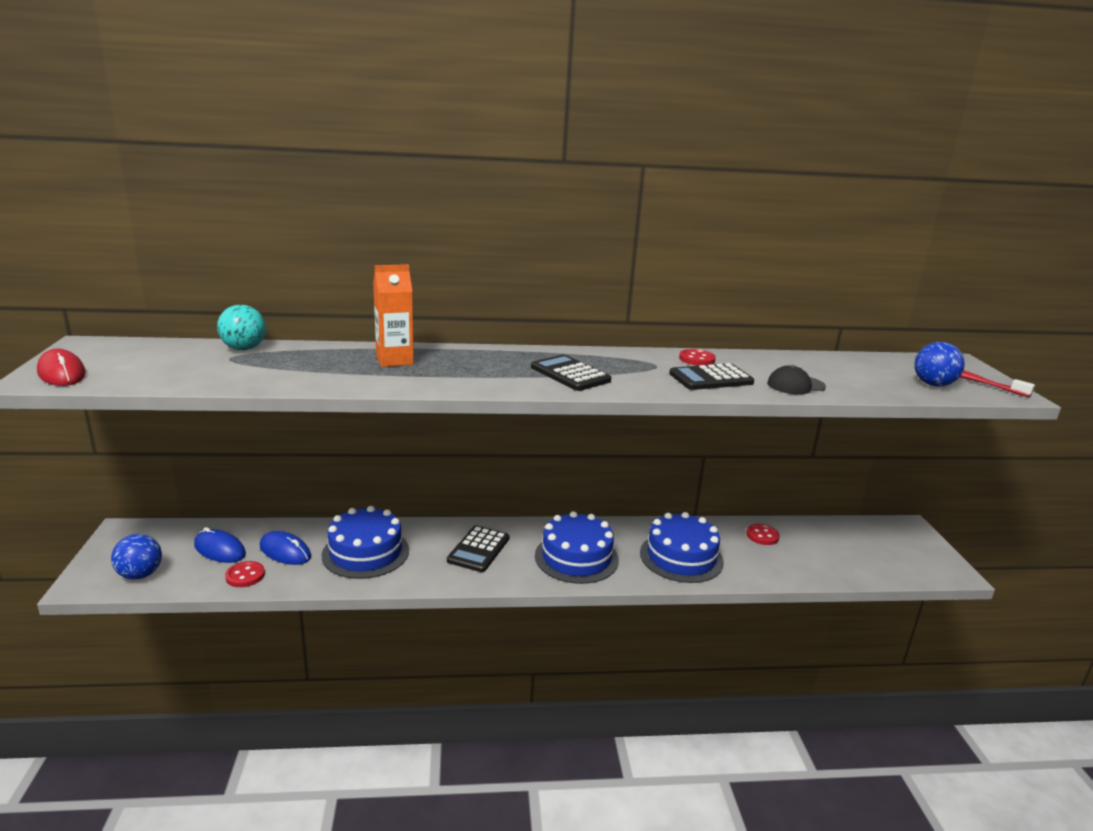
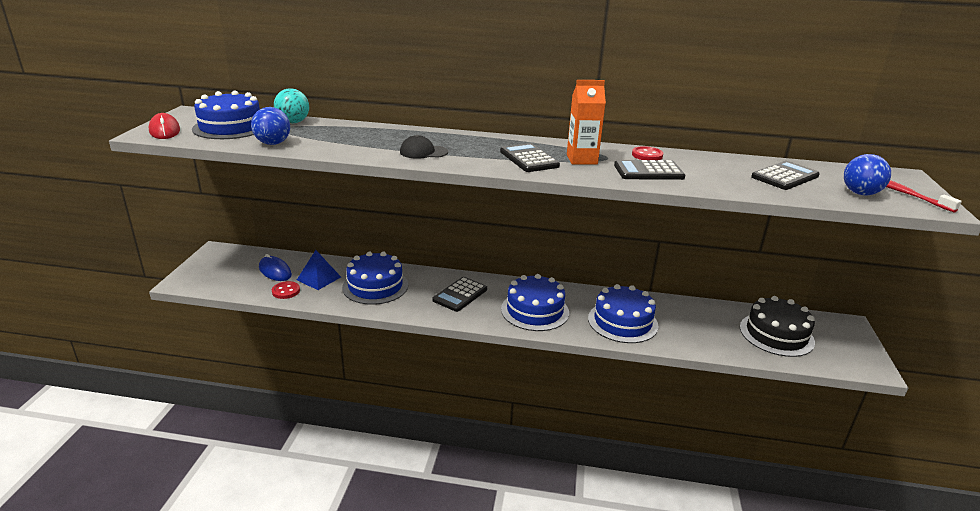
camera: 15 degrees right, 5 degrees up
blue ball [111,534,162,580] -> blue ball moved to [251,107,290,145]
blue mouse [260,531,311,565] -> blue pyramid [297,250,341,290]
orange carton [373,264,414,367] -> orange carton moved to [567,80,606,164]
red button [746,524,780,545] -> none
black cap [767,365,826,394] -> black cap moved to [400,135,448,159]
none -> blue cake [192,91,260,139]
none -> black cake [740,296,815,357]
none -> black calculator [751,161,820,190]

